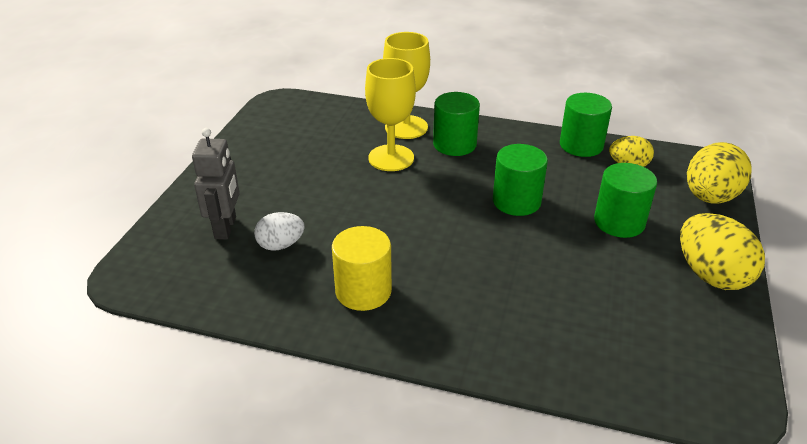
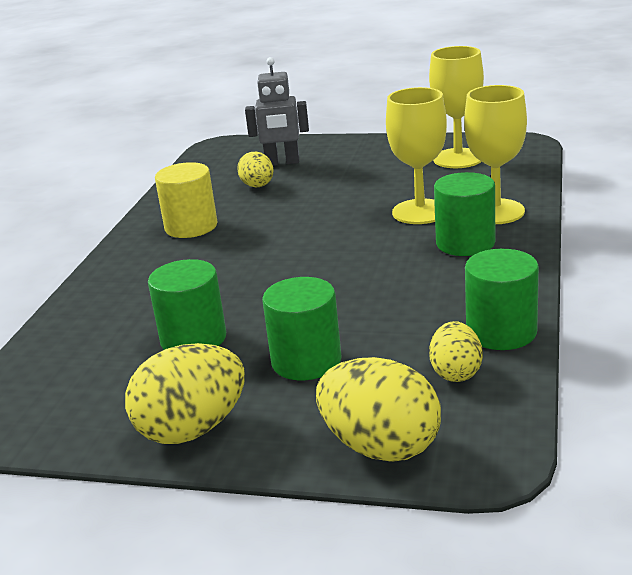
camera: 90 degrees right, 10 degrees down
white egg [254,212,305,251] -> yellow egg [237,152,274,187]
green cylinder [493,144,548,216] -> green cylinder moved to [148,259,226,350]
none -> yellow goblet [429,46,484,168]

